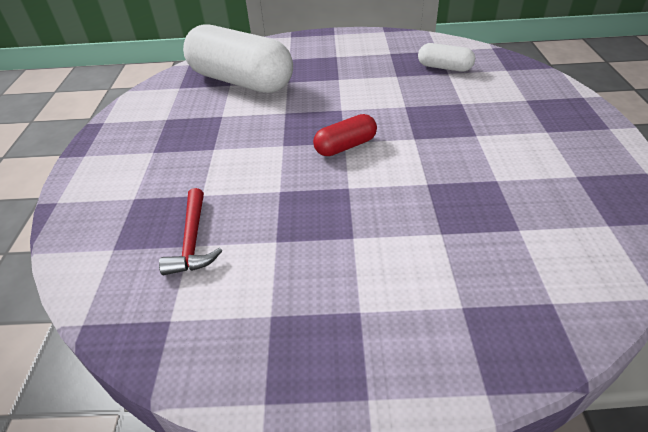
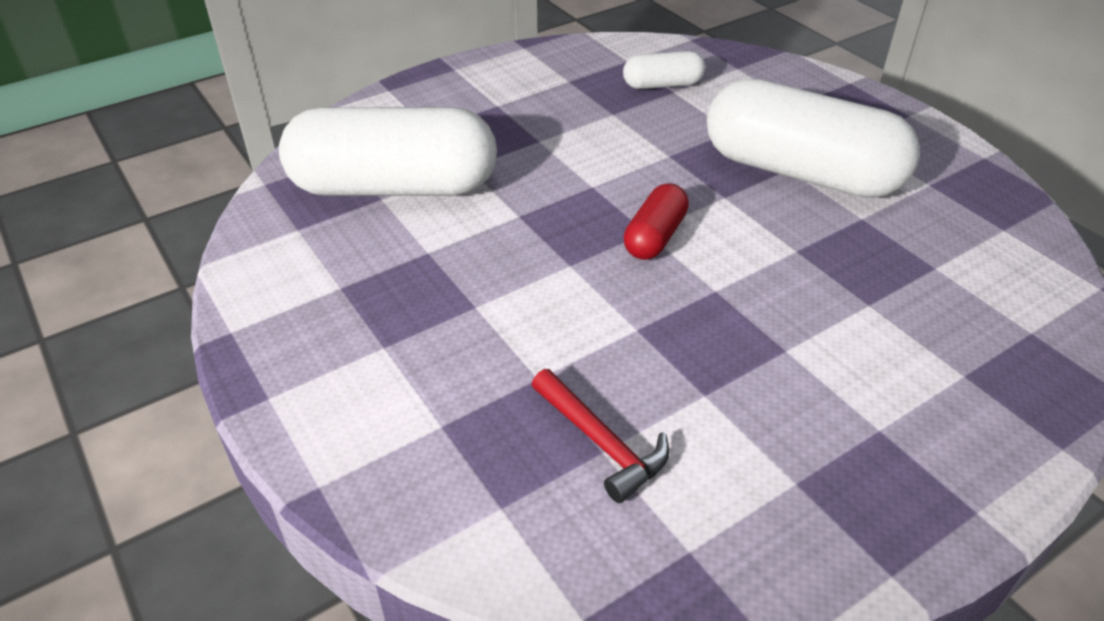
camera: 35 degrees left, 0 degrees up
none -> white capsule [707,78,920,198]

